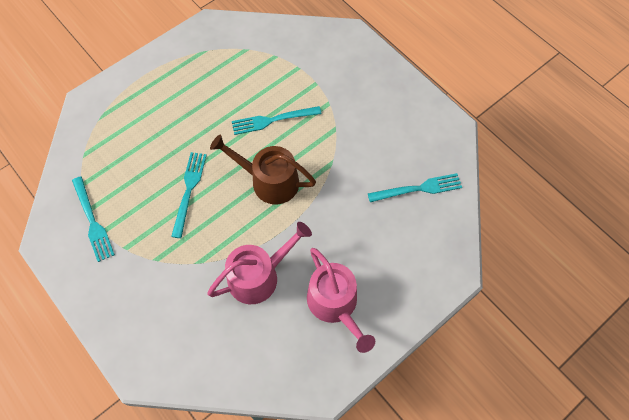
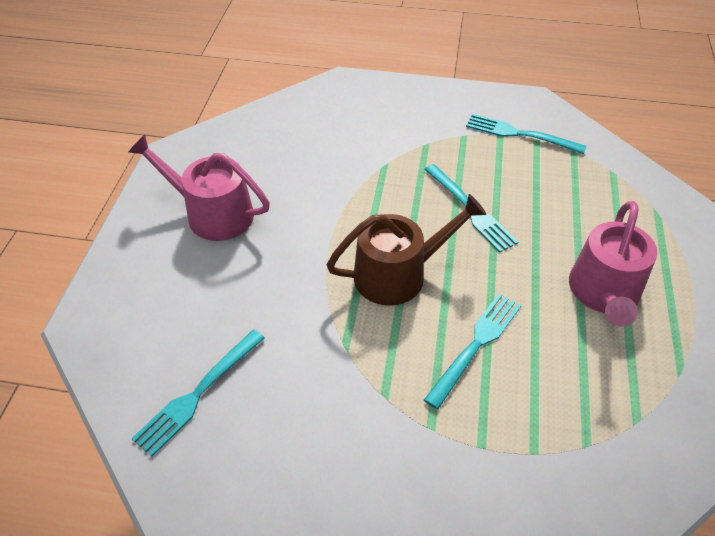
camera: 140 degrees right, 15 degrees down
pink watering can [207,222,312,304] -> pink watering can moved to [569,201,657,327]

